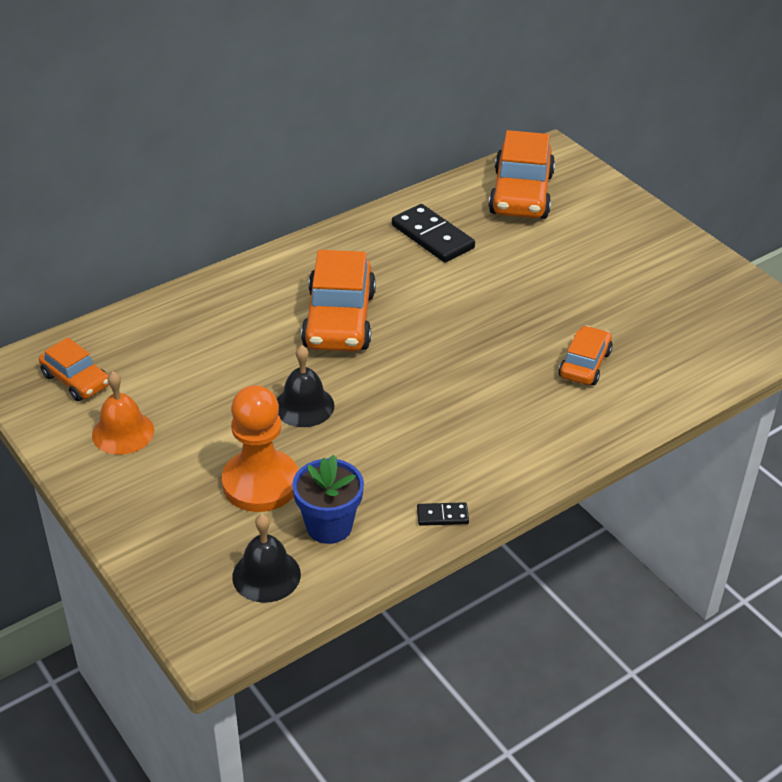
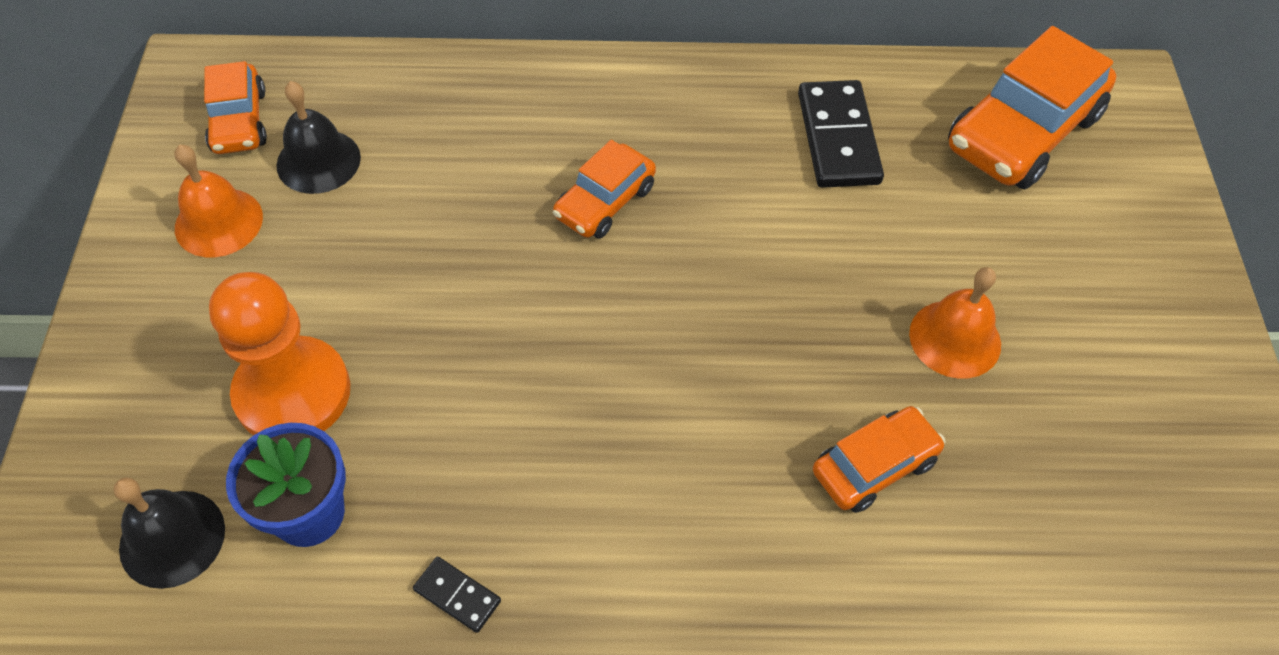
camera: 35 degrees right, 15 degrees up
black bell [277,345,334,427] -> black bell moved to [276,81,361,194]
orange car [301,250,376,352] -> orange car [553,140,656,239], size x0.57
none -> orange bell [909,267,1001,379]

